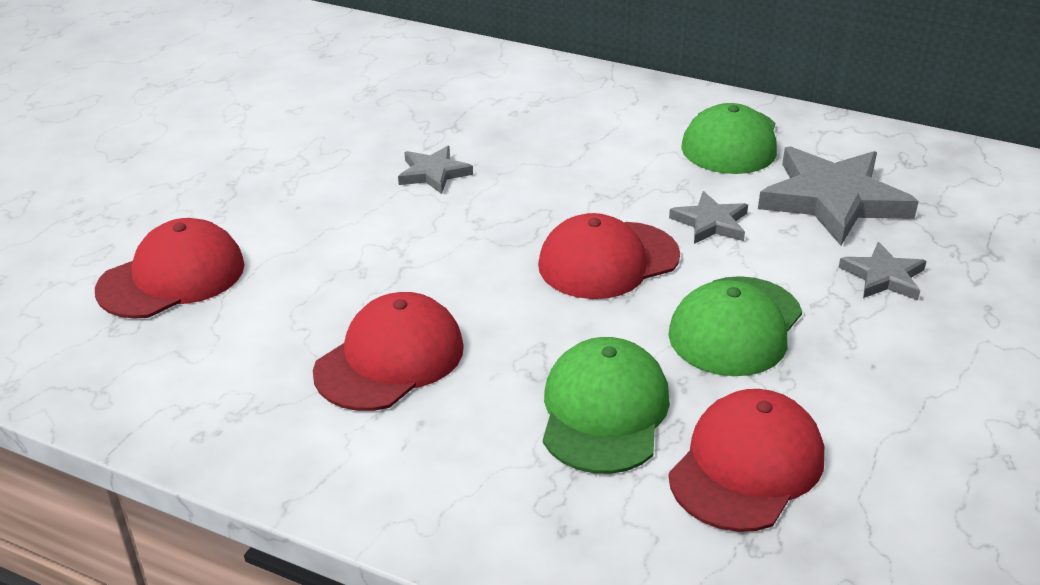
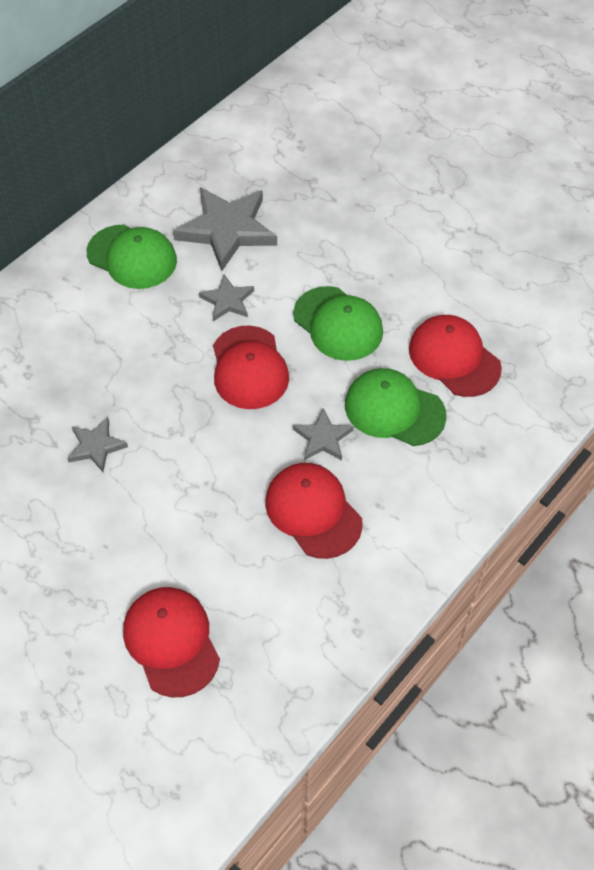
camera: 75 degrees left, 20 degrees up
grey star [839,242,927,300] -> grey star moved to [293,408,353,460]

